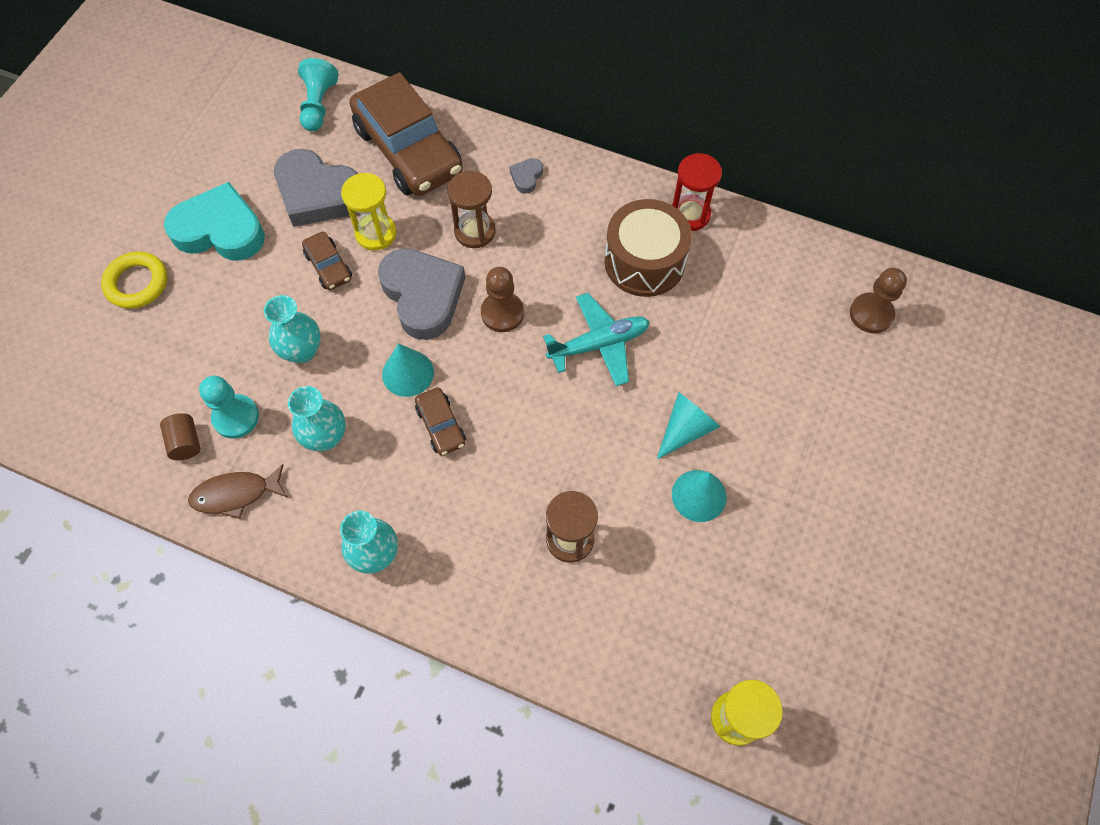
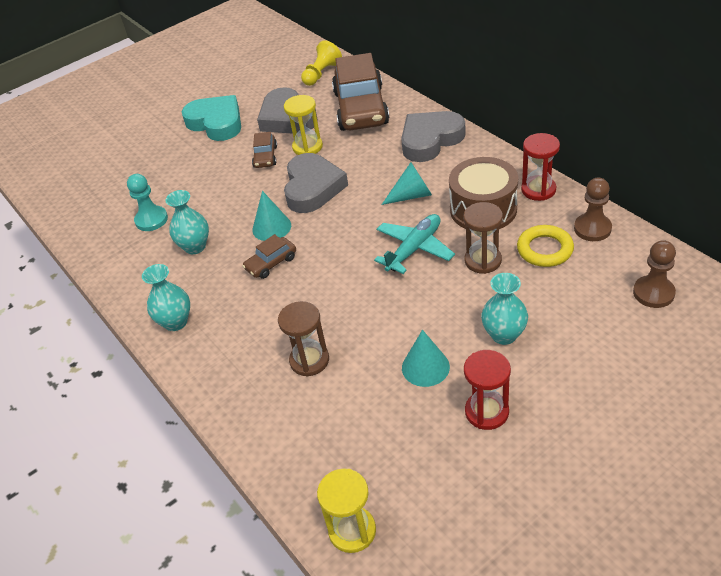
camera: 35 degrees right, 20 degrees down
yellow ring [101,252,167,309] -> yellow ring moved to [517,225,574,267]
brown cylinder [160,413,201,460] -> none
brown fish [188,464,288,519] -> none
turquoise vase [264,295,321,363] -> turquoise vase moved to [481,273,528,345]
turquoise pawn [298,58,338,131] -> yellow pawn [301,40,342,86]
brown car [415,388,466,456] -> brown car turned 45 degrees clockwise [242,234,296,279]
brown hourglass [448,171,496,248] -> brown hourglass moved to [463,202,503,274]
brown pawn [481,267,524,332] -> brown pawn moved to [574,178,612,241]
grey heart [510,158,543,194] -> grey heart [401,111,466,162], size x2.38
turquoise plane [543,293,650,386] -> turquoise plane turned 60 degrees counterclockwise [374,214,455,274]
turquoise cone [657,392,720,459] -> turquoise cone moved to [381,162,432,205]
none -> red hourglass [464,350,511,430]

